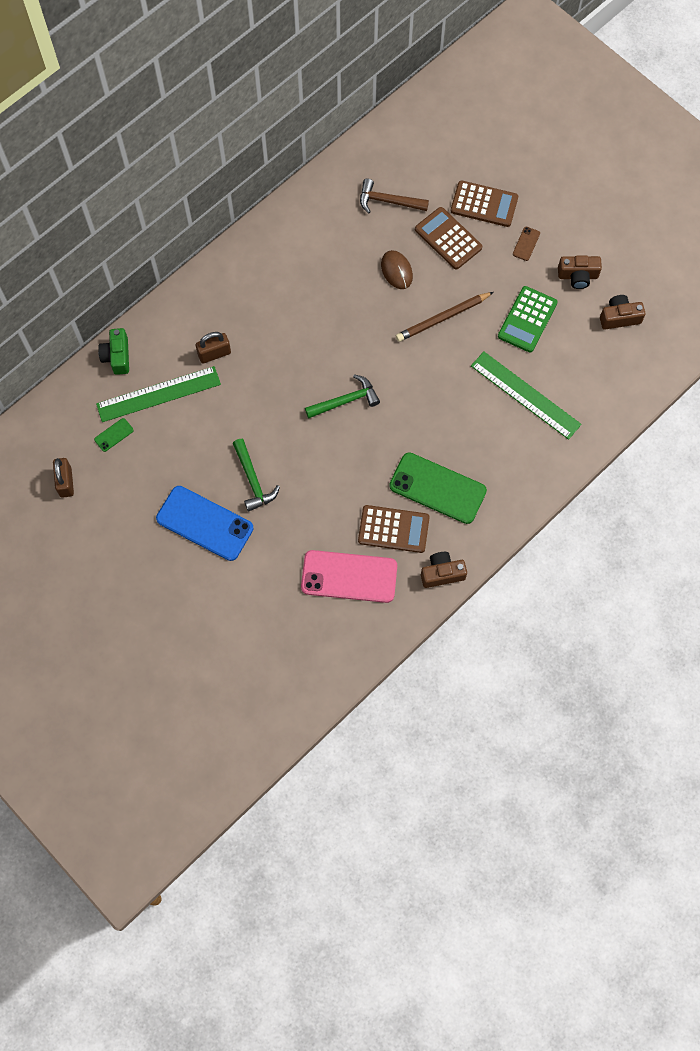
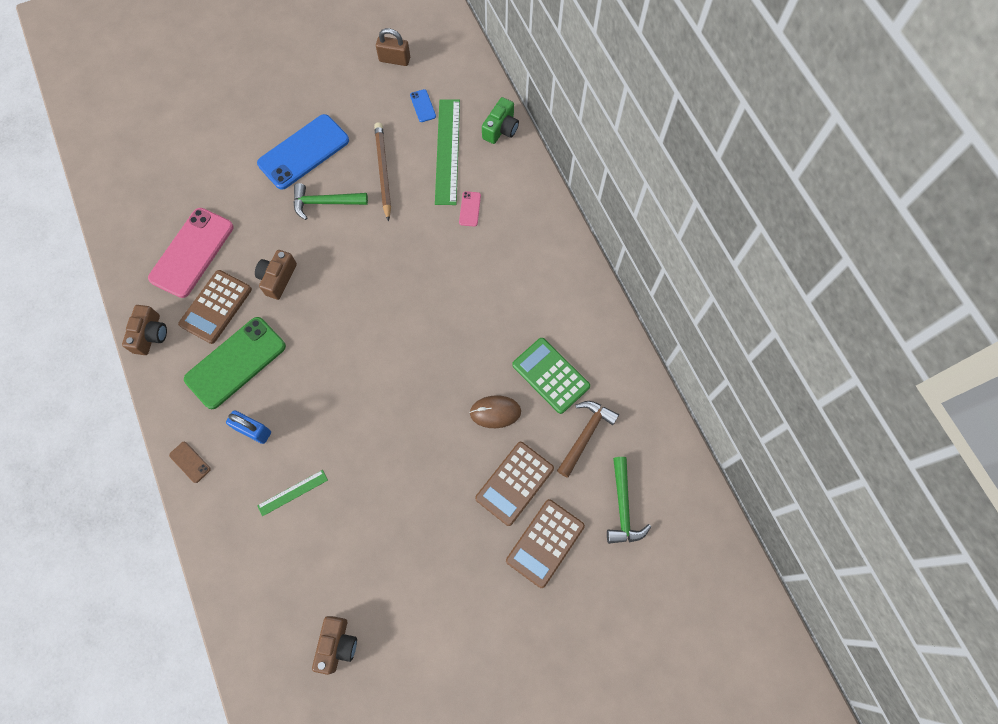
camera: 110 degrees right, 0 degrees up
green phone [94,418,134,452] -> blue phone [410,89,436,122]
green camera [98,328,129,375] -> green camera turned 105 degrees clockwise [482,97,519,144]
brown padlock [196,332,231,363] -> pink phone [459,191,481,227]
green hammer [305,374,380,418] -> green hammer moved to [607,457,651,544]
brown pencil [396,292,493,342] -> brown pencil moved to [374,122,391,222]
brown calculator [415,207,482,269] -> brown calculator turned 150 degrees clockwise [475,442,554,526]
green ruler [471,352,582,440] -> green ruler [257,470,328,516], size x0.50
green calculator [498,286,558,352] -> green calculator moved to [512,338,590,414]
brown phone [513,227,540,261] -> brown phone moved to [169,442,211,483]
brown camera [558,256,602,289] -> brown camera moved to [255,250,297,300]
none -> blue padlock [226,410,271,444]

